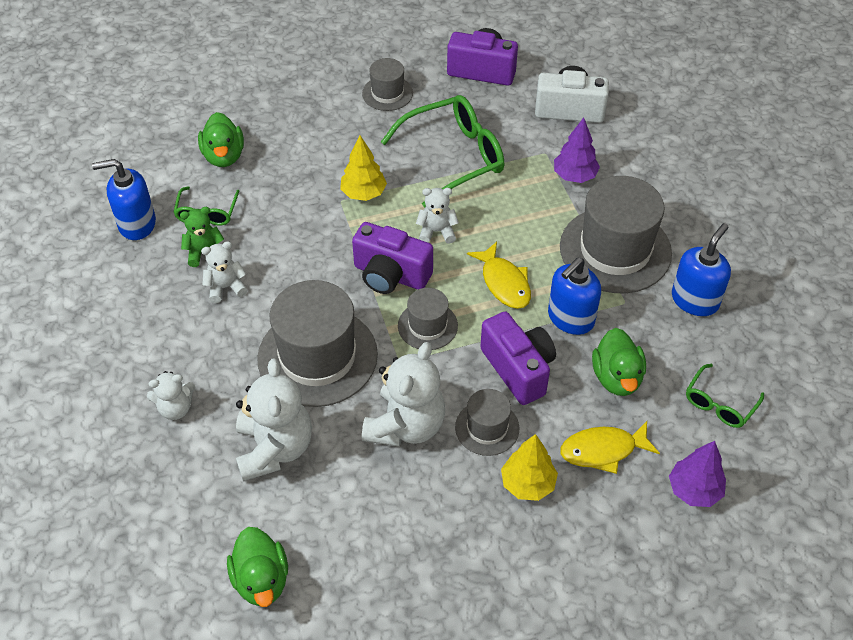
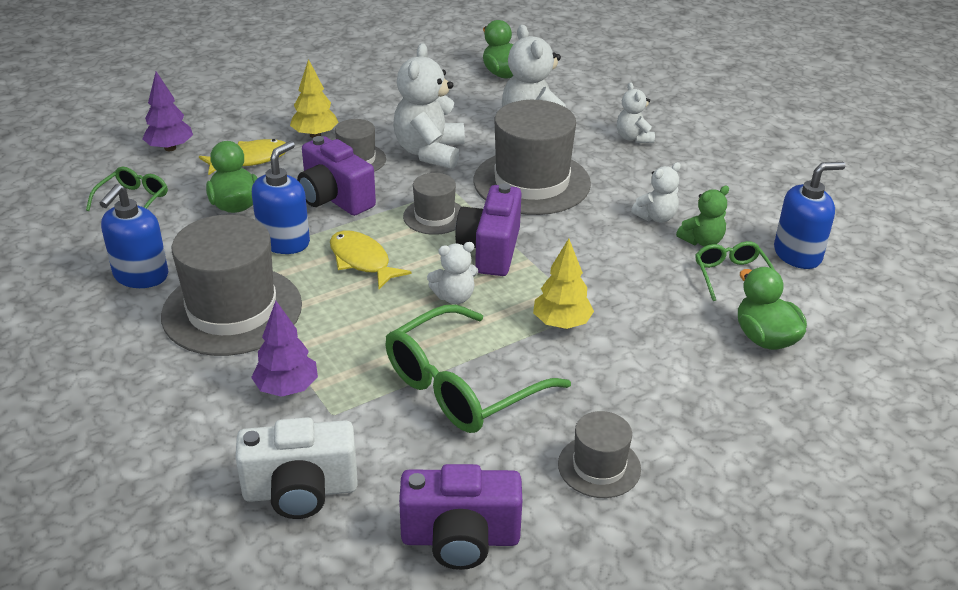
camera: 165 degrees right, 15 degrees down
white teddy bear [147,371,195,420] -> white teddy bear turned 75 degrees counterclockwise [617,82,655,143]
purple camera [352,222,433,294] -> purple camera turned 90 degrees counterclockwise [455,183,522,276]

